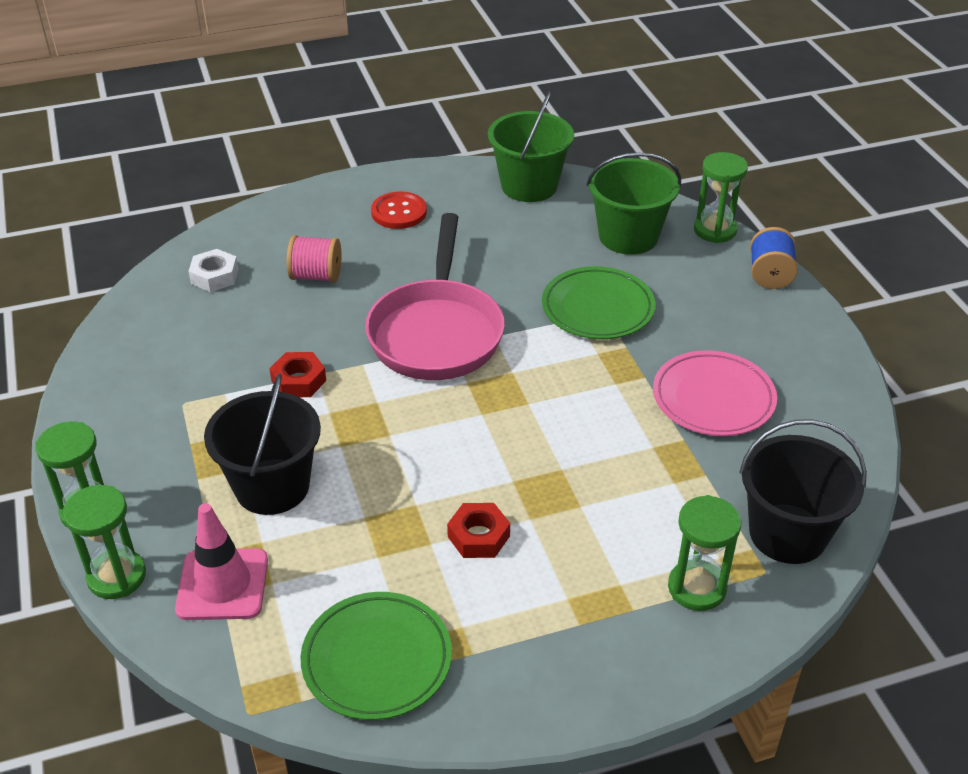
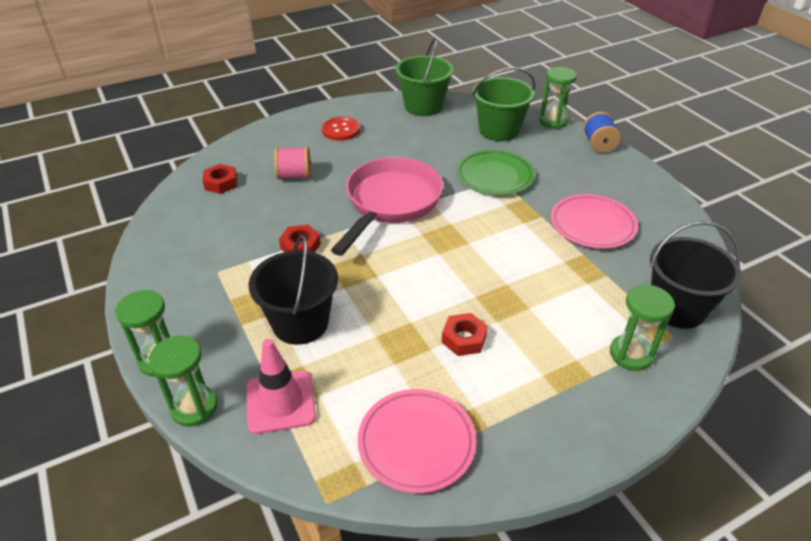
camera: 10 degrees left, 0 degrees up
white nut [188,249,238,292] -> red nut [202,164,237,194]
green plate [301,592,452,720] -> pink plate [358,389,476,493]
pink pan [365,213,505,380] -> pink pan turned 150 degrees counterclockwise [331,157,443,256]

